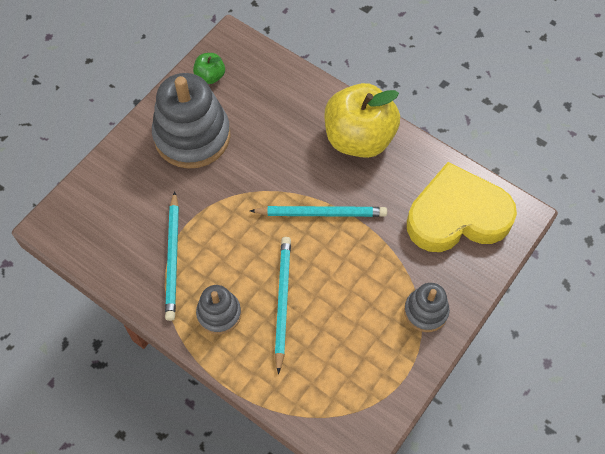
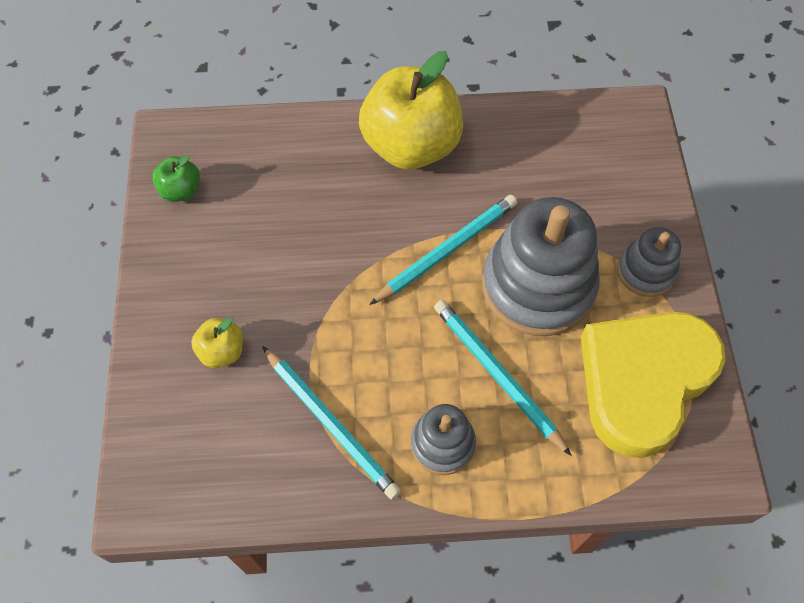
camera: 40 degrees left, 0 degrees up
grey stacking toy [152,73,230,169] -> grey stacking toy moved to [482,197,600,336]
yellow heart [407,162,517,252] -> yellow heart moved to [581,312,726,458]
none -> yellow apple [191,318,243,368]

